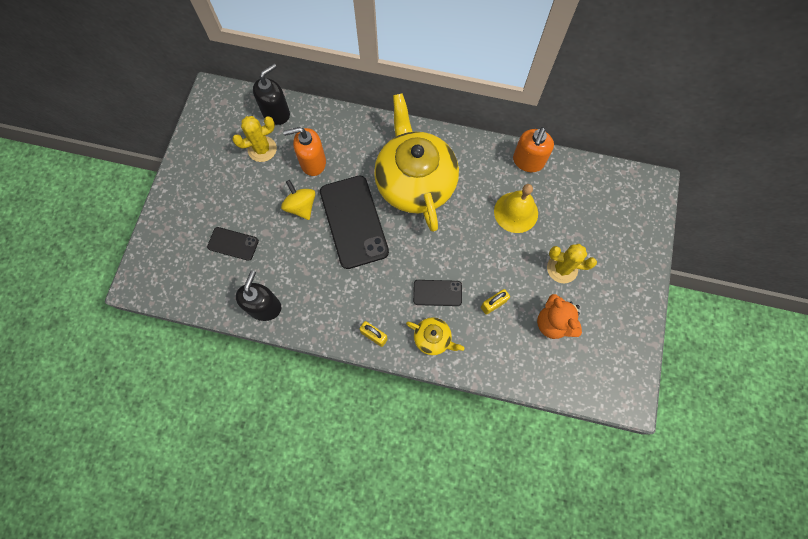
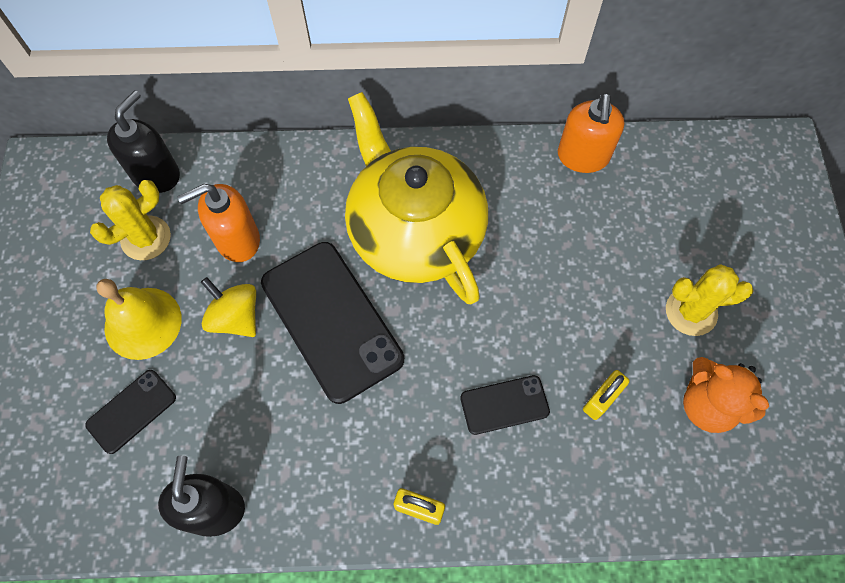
camera: 15 degrees left, 5 degrees down
black phone [207,227,259,261] -> black phone turned 45 degrees counterclockwise [85,370,176,454]
yellow teapot [406,317,465,355] -> none
yellow bell [494,184,538,233] -> yellow bell moved to [96,279,182,360]

